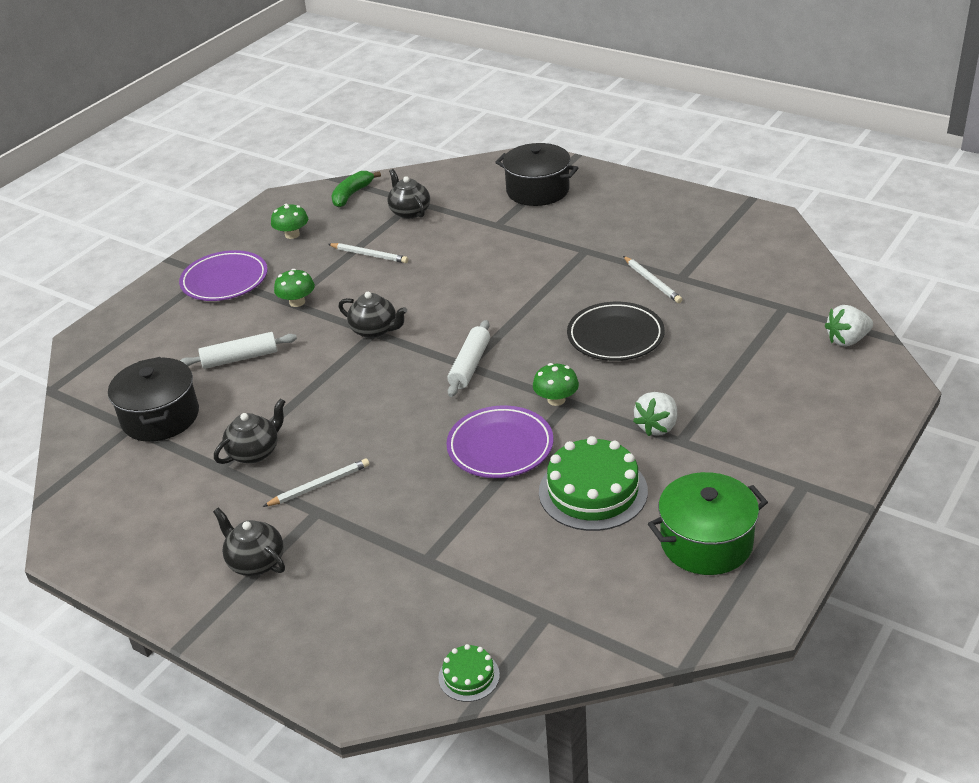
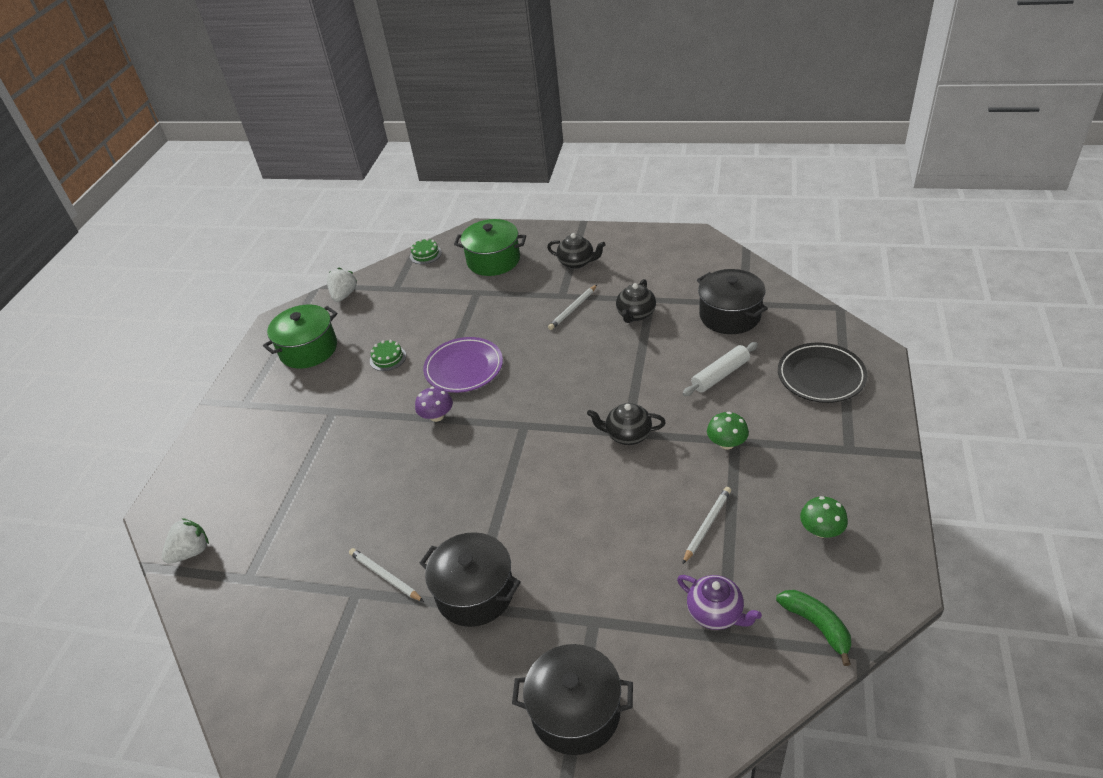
camera: 160 degrees right, 5 degrees up
purple plate [179,250,268,301] -> none
white pencil [328,243,408,263] -> white pencil turned 120 degrees clockwise [683,487,731,564]
green banana [331,171,381,207] -> green banana turned 45 degrees counterclockwise [776,590,851,666]
black teapot [387,169,430,219] -> purple teapot [677,575,762,630]
white rolling pin [447,320,490,397] -> none
green mushroom [533,363,579,406] -> purple mushroom [415,387,453,422]
green cake [539,436,648,531] -> green cake [370,340,406,371], size x0.49
black plate [567,302,665,361] -> black plate moved to [778,342,867,403]
white strawberry [633,392,677,436] -> white strawberry moved to [327,268,357,302]
none -> black pot [419,532,521,627]
none -> green pot [454,219,526,276]

